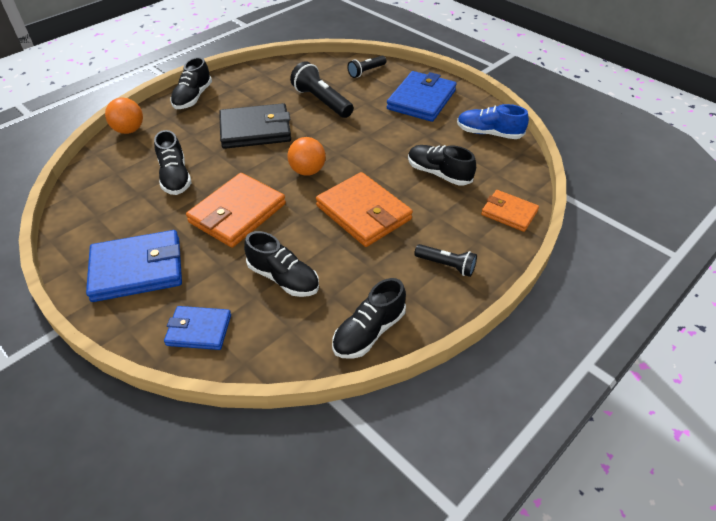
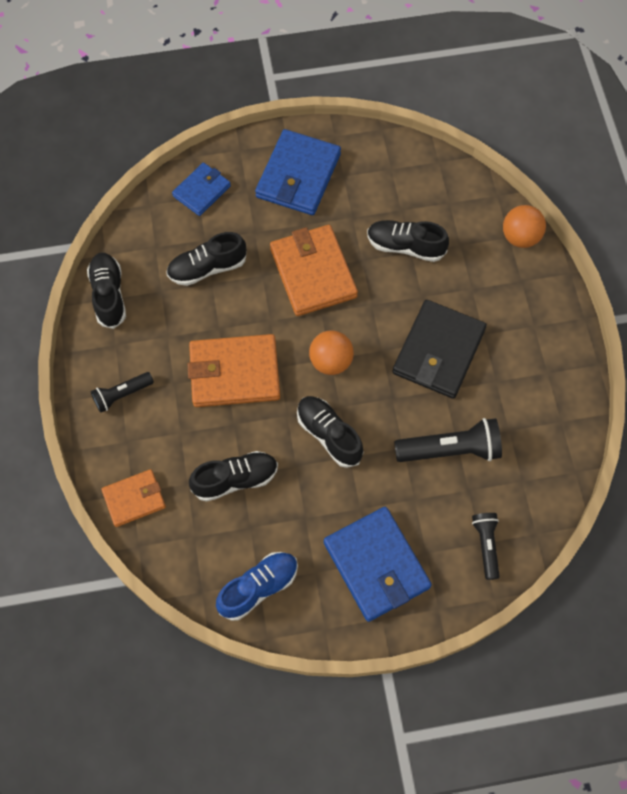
camera: 125 degrees right, 20 degrees up
black shoe [170,57,212,109] -> black shoe moved to [297,396,363,468]

